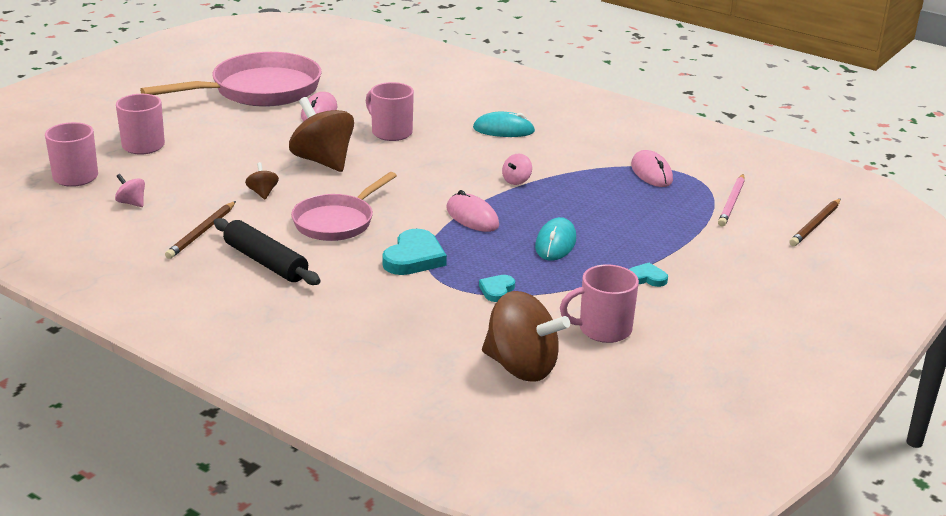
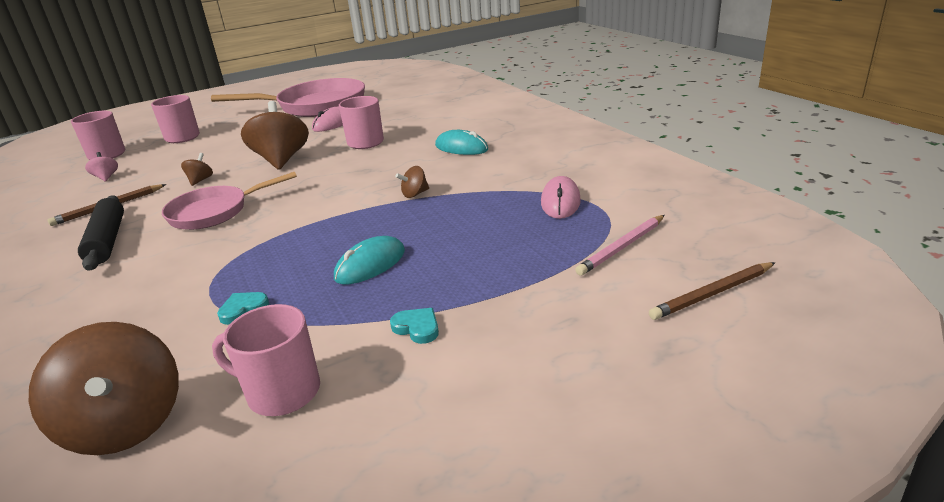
camera: 30 degrees right, 0 degrees up
turquoise heart [382,229,447,275] -> none
pink mouse [446,190,499,232] -> none
pink spinning top [502,154,532,185] -> brown spinning top [395,166,429,198]

